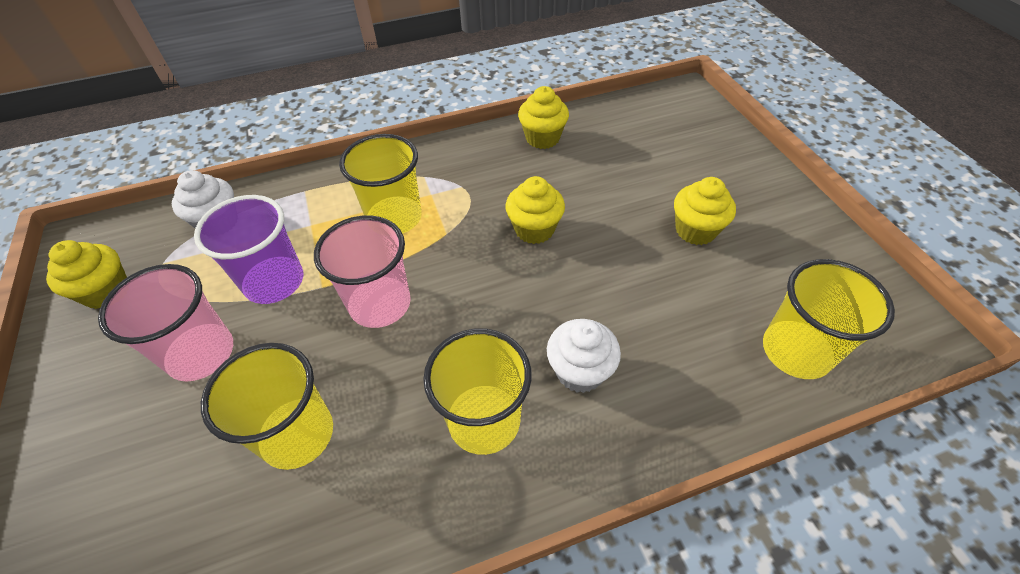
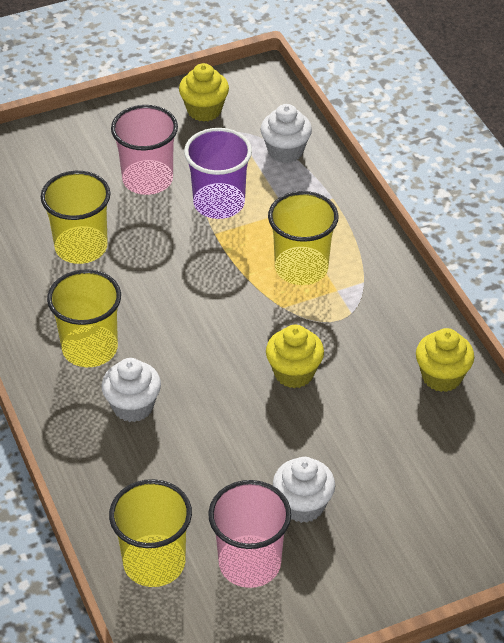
camera: 85 degrees right, 5 degrees down
pink cup [314,215,411,328] -> pink cup moved to [208,480,291,588]
yellow cupcake [674,177,736,245] -> white cupcake [273,457,335,523]

